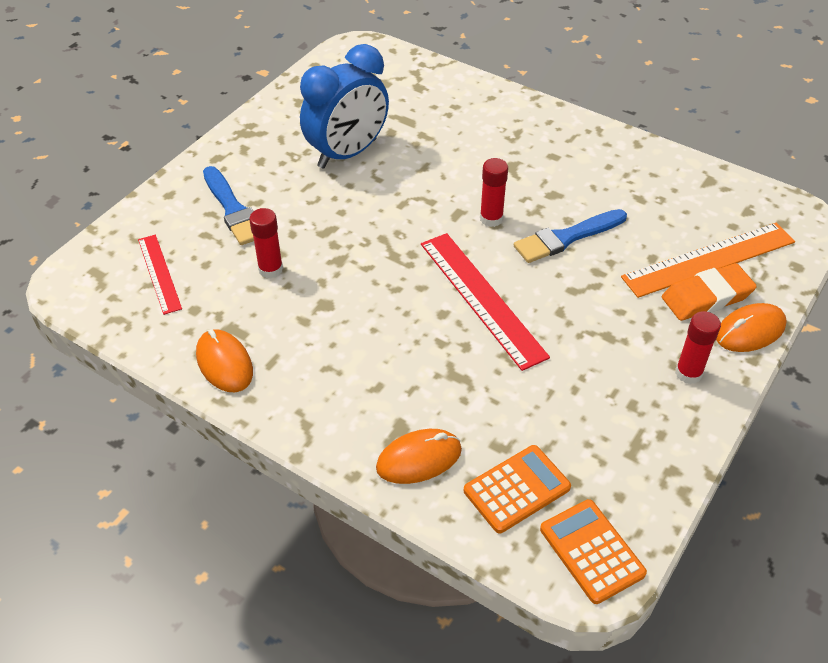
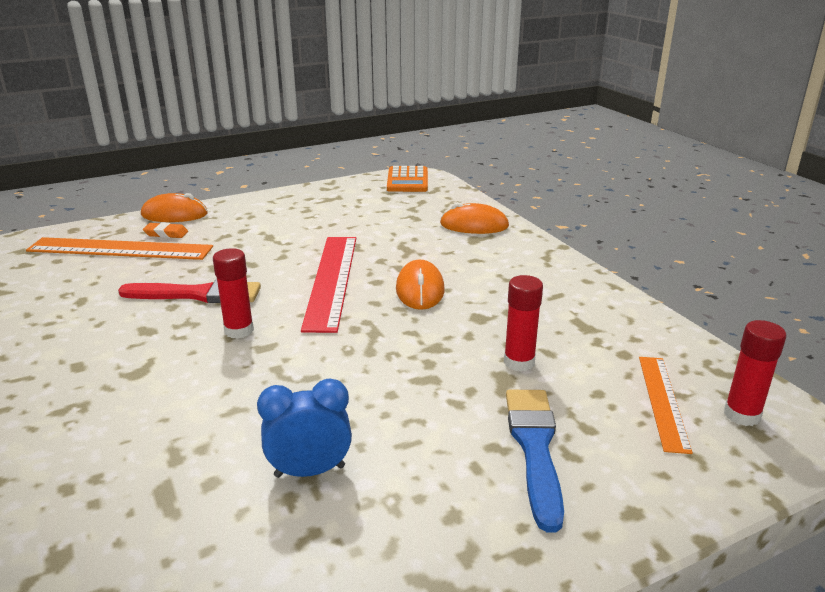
camera: 150 degrees left, 20 degrees down
red ruler [138,235,182,315] -> orange ruler [639,357,693,454]
orange mouse [196,329,253,392] -> orange mouse moved to [396,259,445,310]
blue clock [300,44,389,169] -> blue clock [257,379,352,478], size x0.55
orange calculator [464,445,571,533] -> none
blue brush [514,209,627,263] -> red brush [118,279,261,303]
orange eraser [662,263,757,321] -> orange eraser [143,223,188,238], size x0.52
red glue stick [675,311,721,384] -> red glue stick moved to [724,320,786,426]

